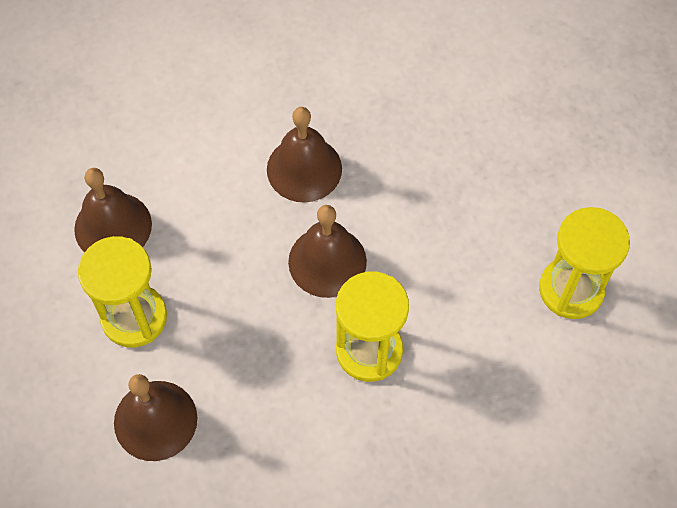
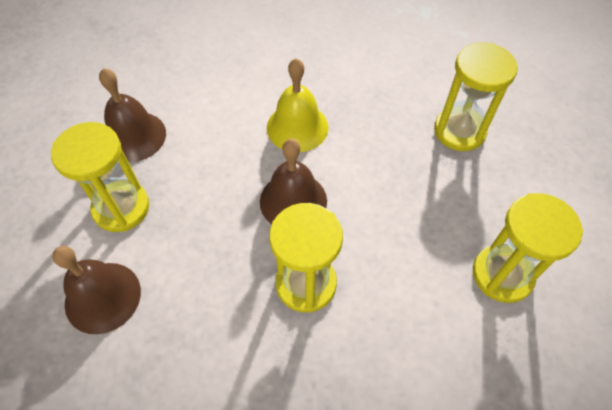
camera: 15 degrees right, 5 degrees down
brown bell [267,107,342,203] -> yellow bell [267,58,328,152]
none -> yellow hourglass [434,42,517,151]

